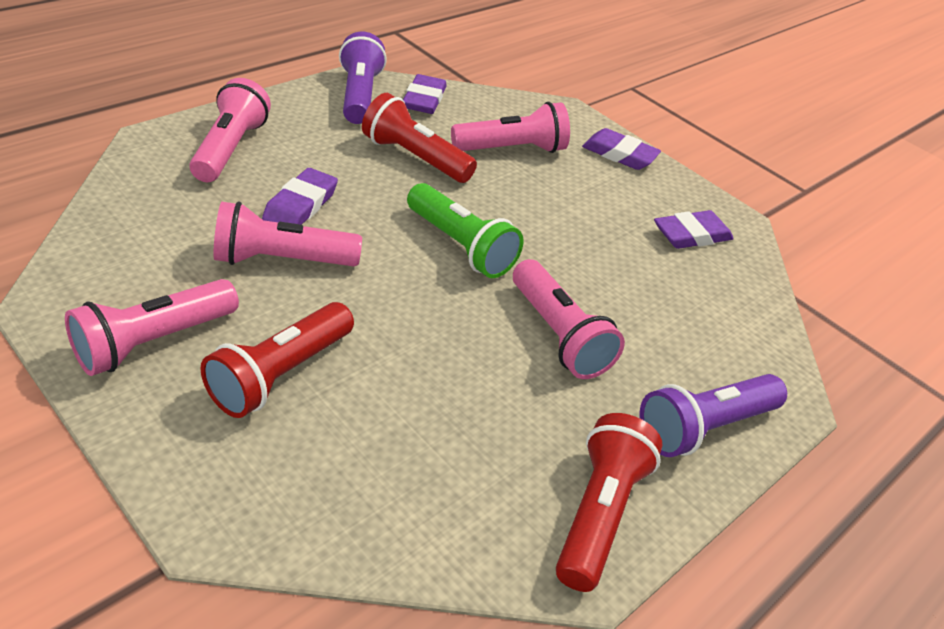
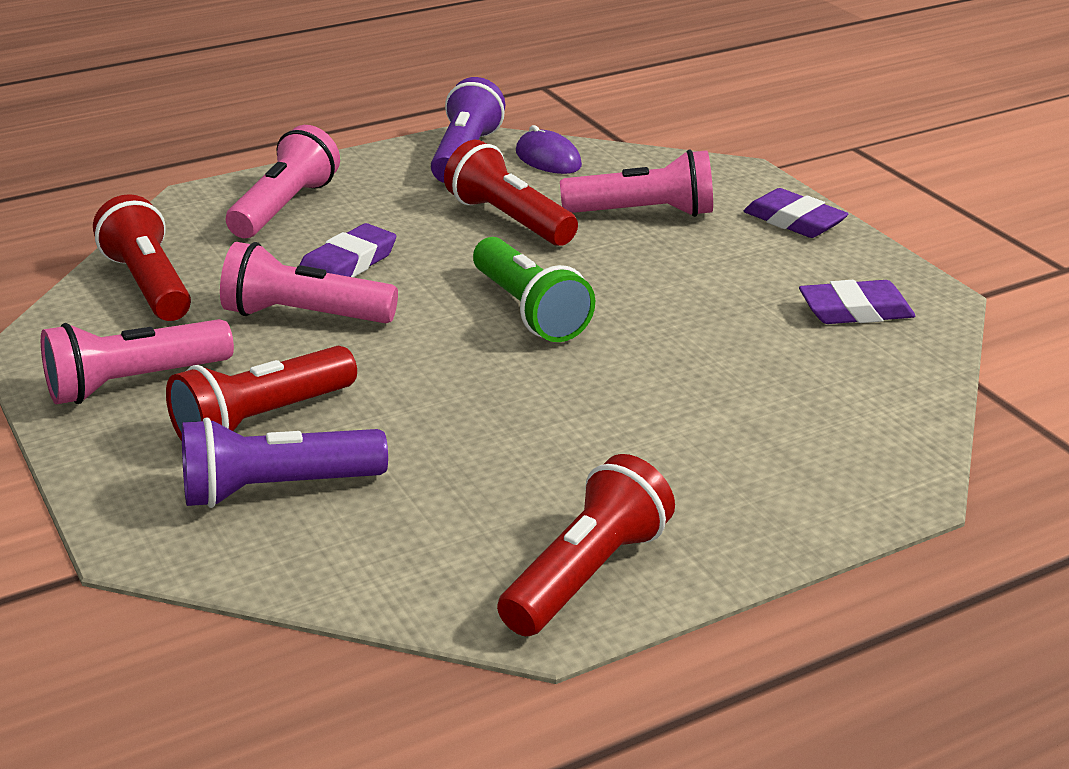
camera: 20 degrees right, 10 degrees down
purple eraser [403,74,447,114] -> purple mouse [516,125,582,174]
pink flashlight [513,259,625,379] -> none
purple flashlight [640,374,787,457] -> purple flashlight moved to [182,417,388,508]
none -> red flashlight [93,194,191,321]

